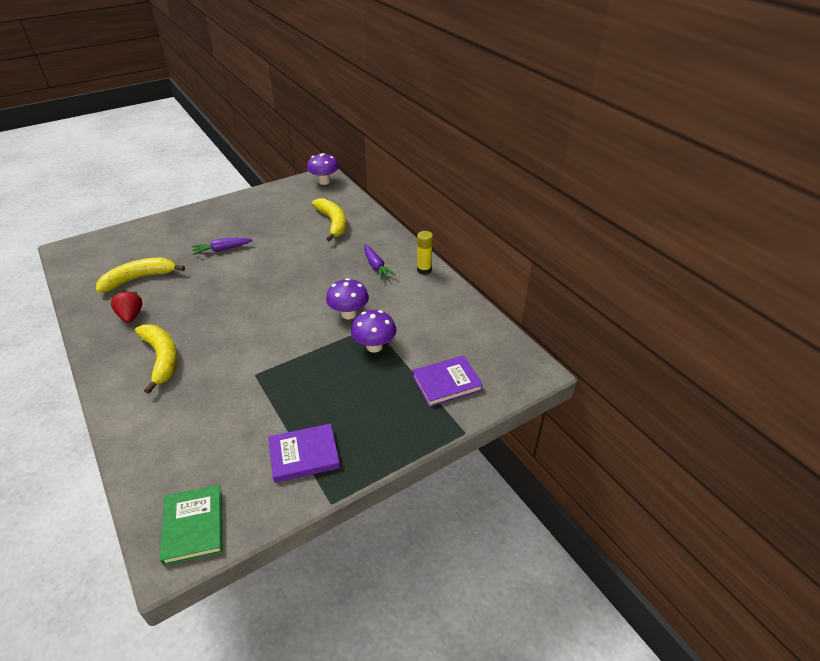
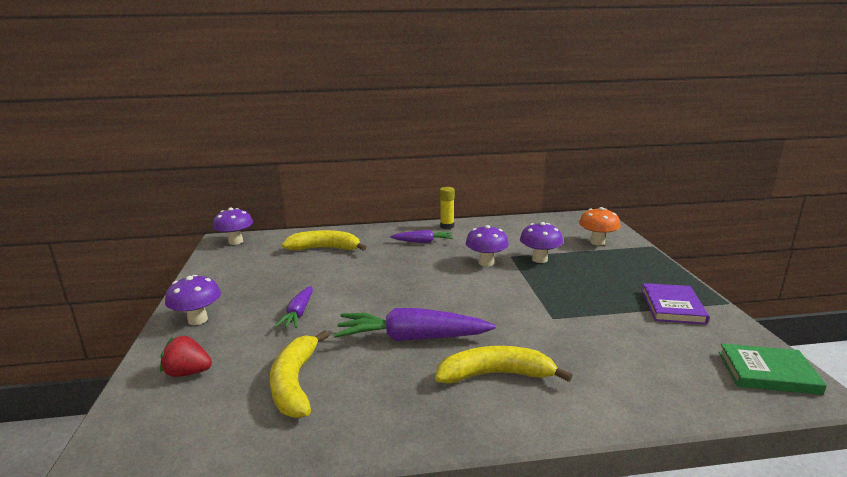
camera: 65 degrees left, 20 degrees down
red strawberry [111,290,142,323] -> red strawberry moved to [160,335,212,377]
purple book [413,355,483,407] -> orange mushroom [579,207,621,246]
none -> purple mushroom [165,275,221,325]
none -> purple carrot [334,308,496,341]

